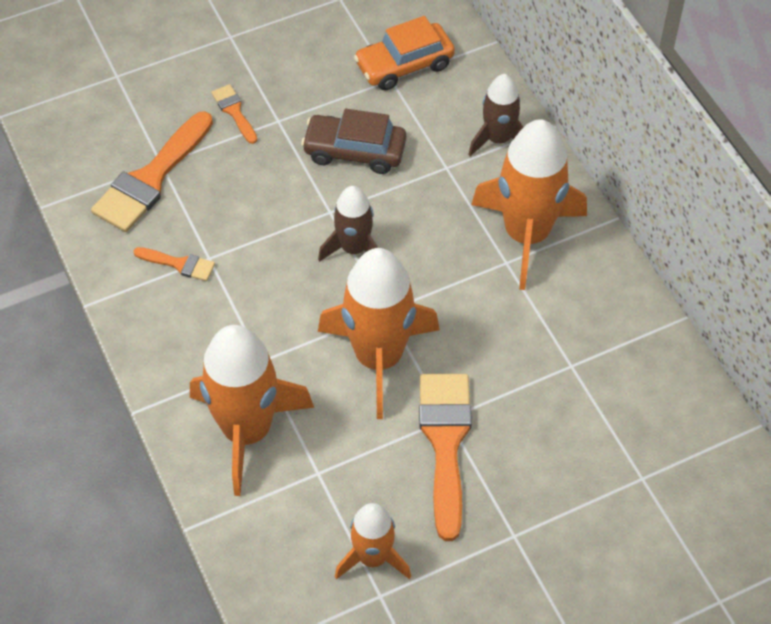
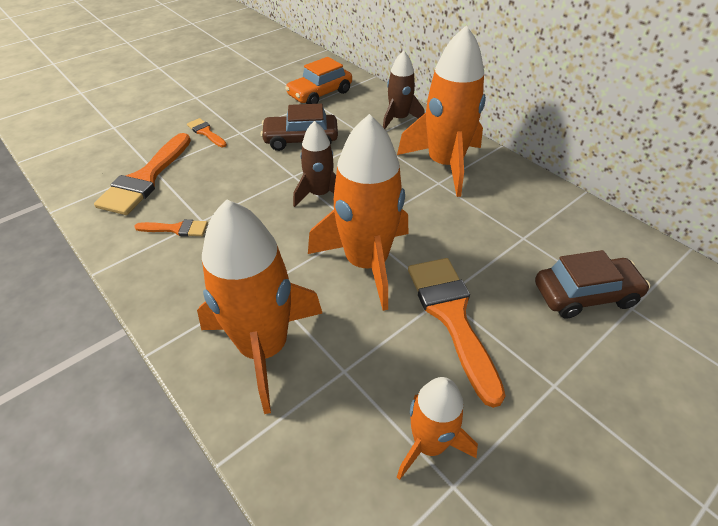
camera: 15 degrees left, 10 degrees down
none -> brown car [535,250,650,319]

